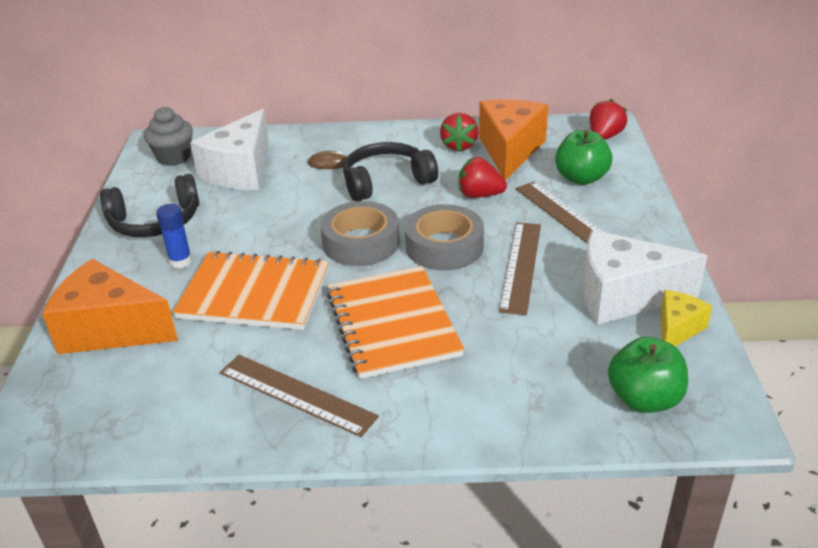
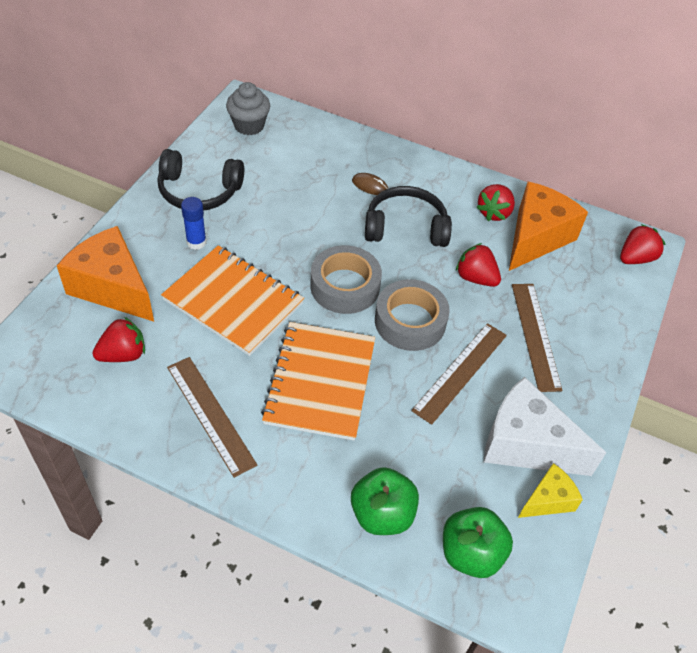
camera: 20 degrees right, 15 degrees up
white cheese [190,109,269,190] -> none
green apple [555,130,612,185] -> green apple moved to [351,467,419,535]
none -> red strawberry [92,317,145,362]

